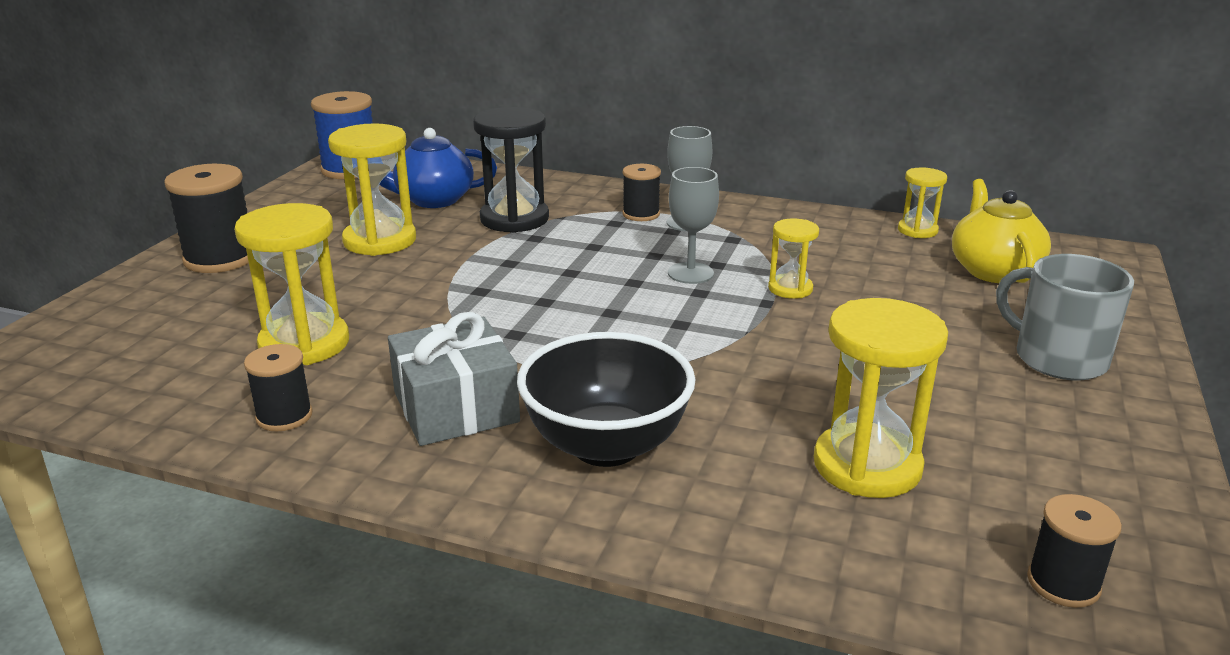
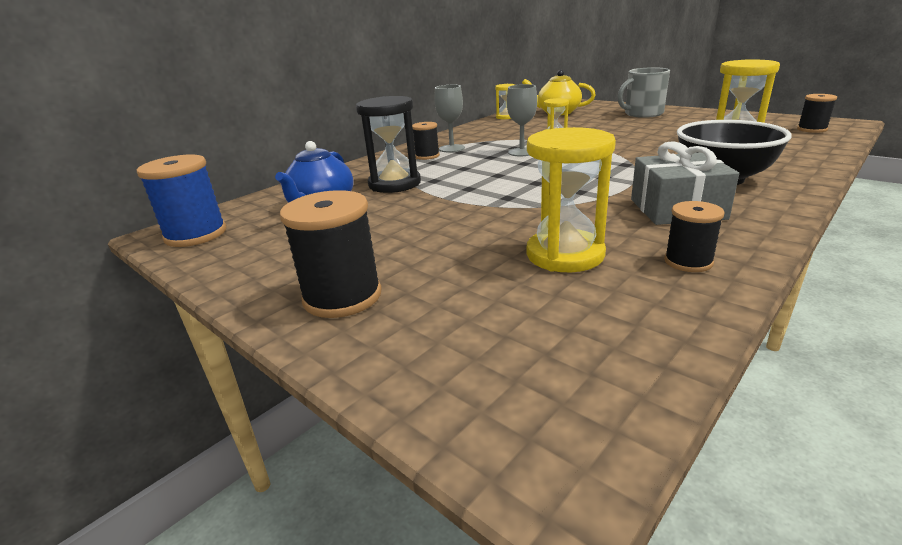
camera: 65 degrees left, 0 degrees up
yellow hourglass [328,123,416,256] -> none

